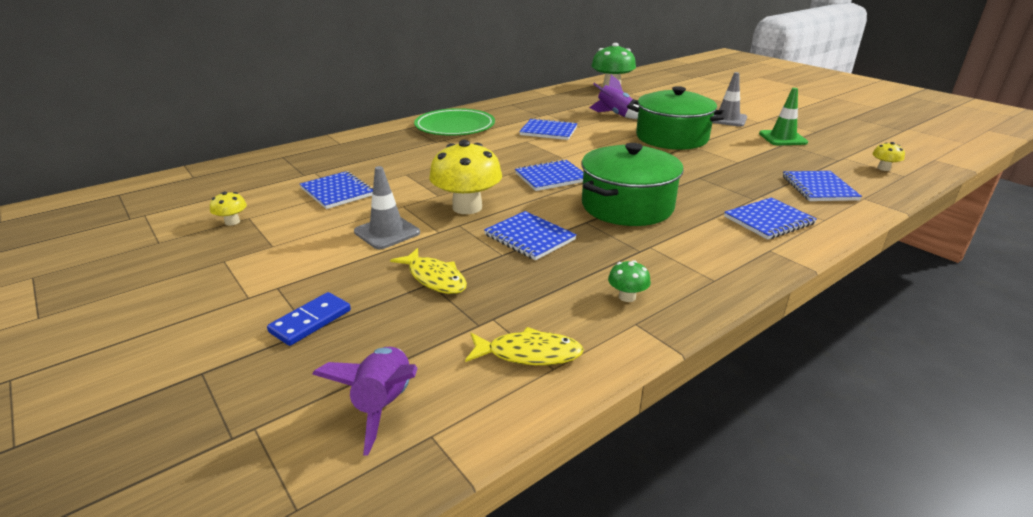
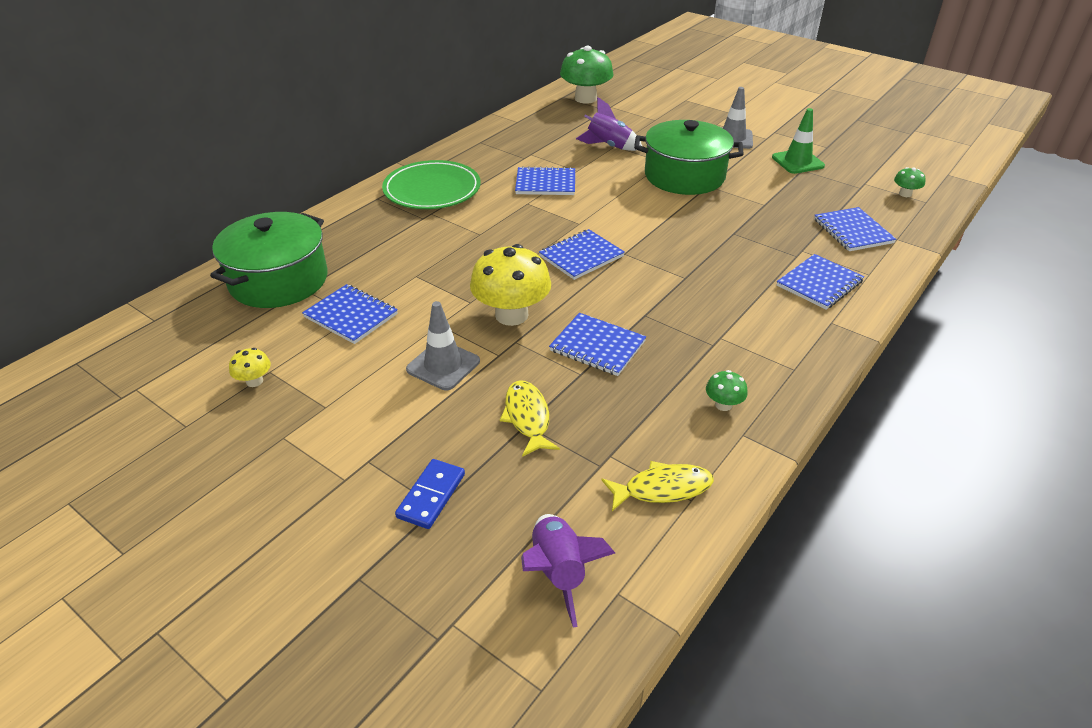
camera: 15 degrees left, 10 degrees up
yellow fish [390,248,467,294] -> yellow fish turned 135 degrees counterclockwise [500,380,560,457]
green pot [581,143,684,226] -> green pot moved to [210,212,328,308]
yellow mushroom [872,142,905,171] -> green mushroom [894,167,926,197]

